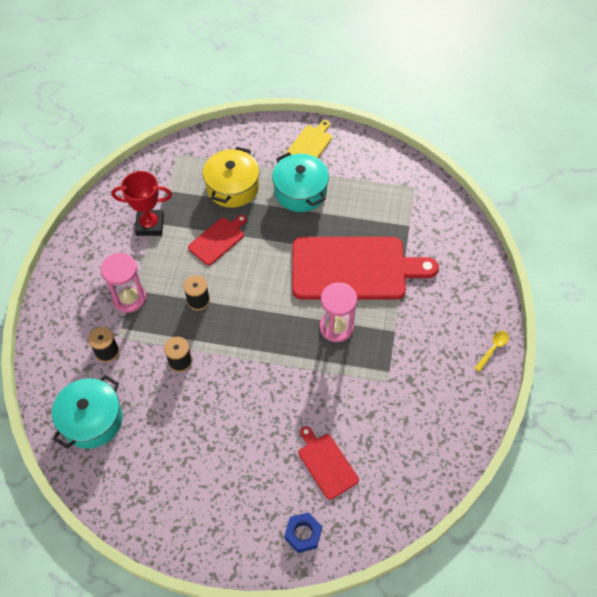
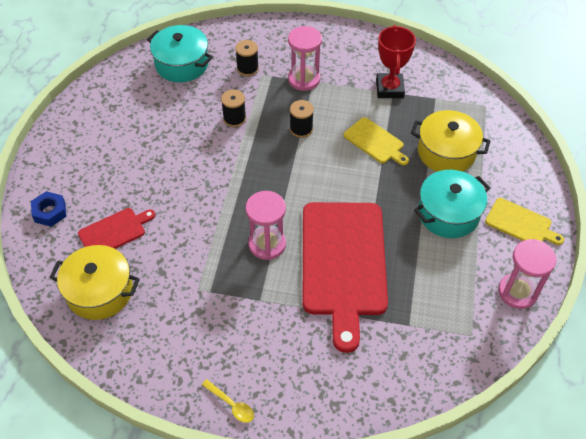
camera: 90 degrees right, 5 degrees down
red cutting board [188,215,247,265] -> yellow cutting board [344,117,409,165]
none -> yellow pot [49,245,140,320]
none -> pink hourglass [498,239,556,309]

